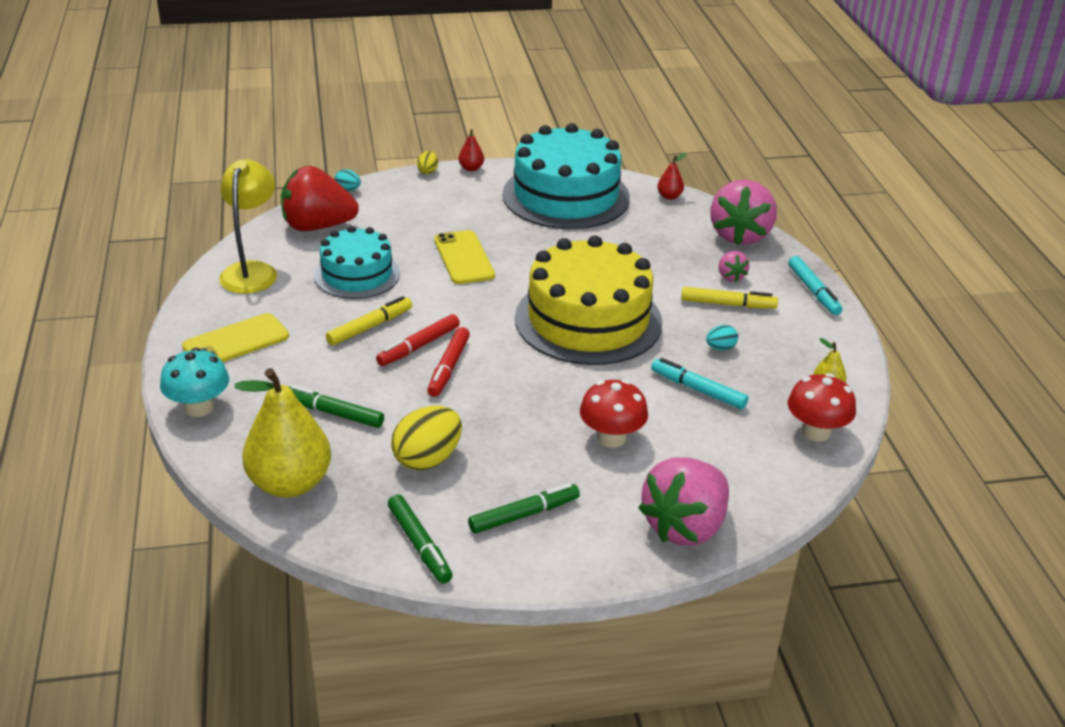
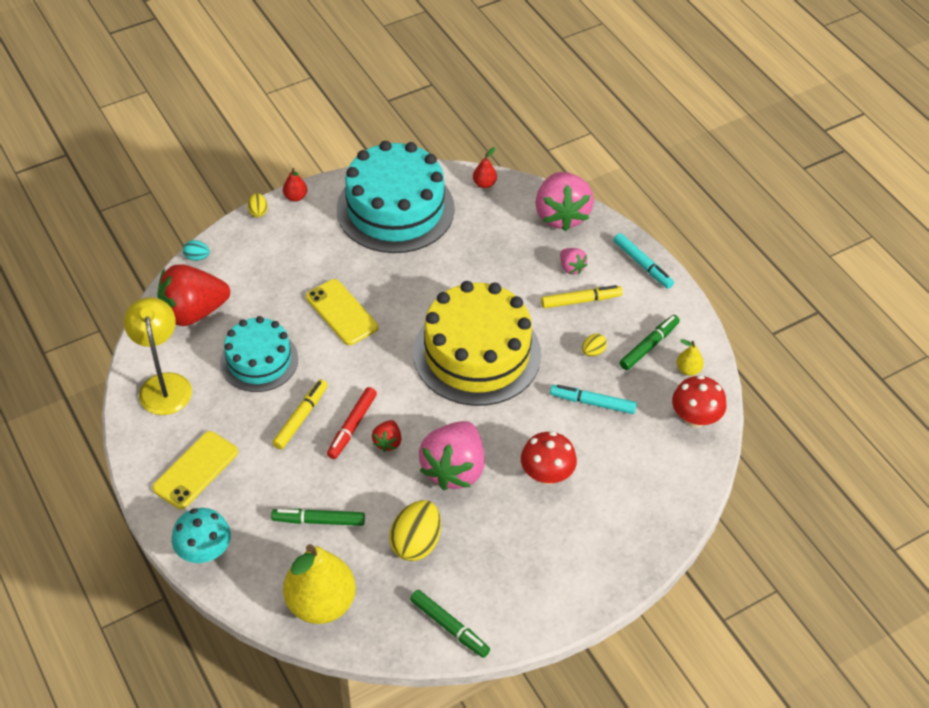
camera: 20 degrees left, 15 degrees up
red marker [427,327,470,397] -> red strawberry [372,420,401,452]
green marker [468,483,580,533] -> green marker moved to [620,315,680,370]
pink strawberry [639,457,729,546] -> pink strawberry moved to [419,421,485,490]
turquoise egg [706,325,738,350] -> yellow egg [582,334,607,357]

